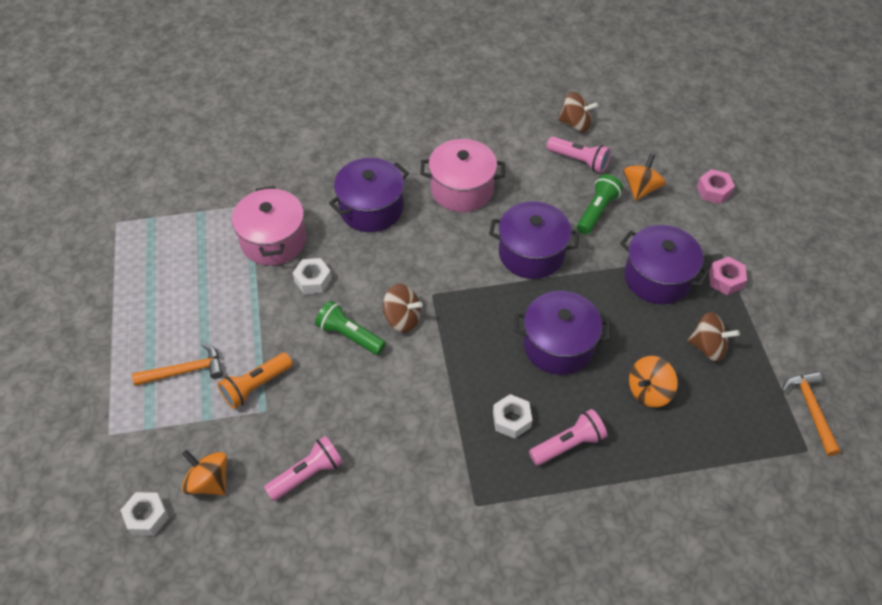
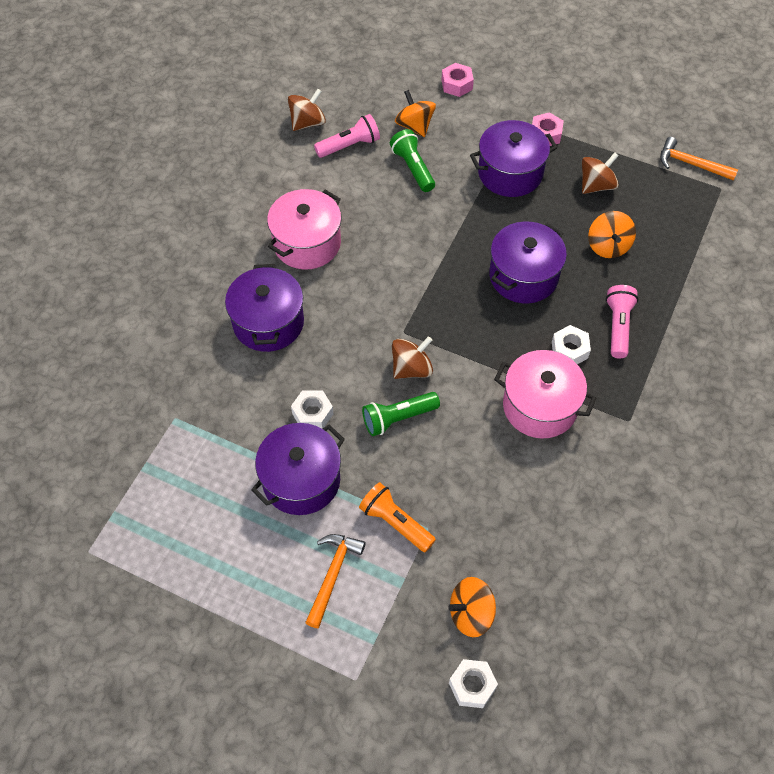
camera: 55 degrees left, 5 degrees up
orange flashlight [218,353,293,409] -> orange flashlight turned 135 degrees clockwise [359,482,436,552]
pink pot [232,186,306,266] -> pink pot moved to [494,350,596,438]
pink flashlight [264,436,343,501] -> none
purple pot [489,201,580,279] -> purple pot moved to [251,423,345,515]

